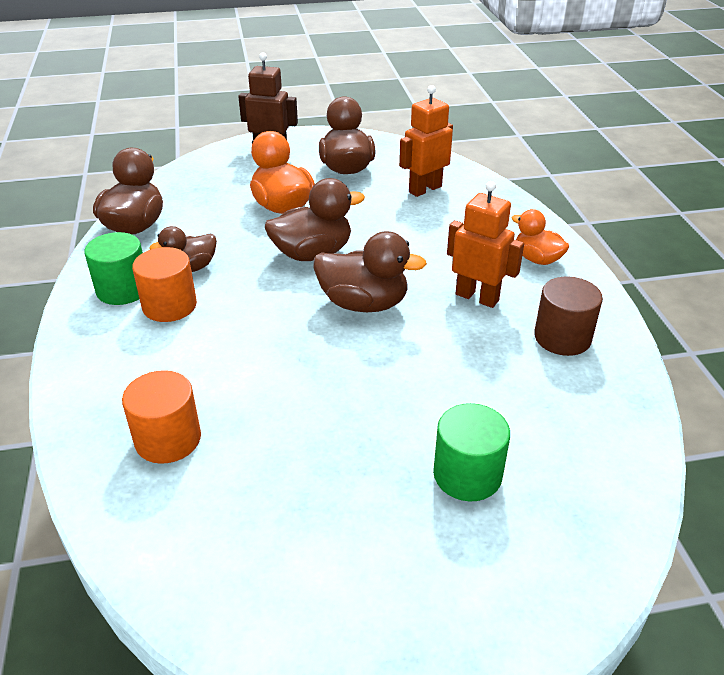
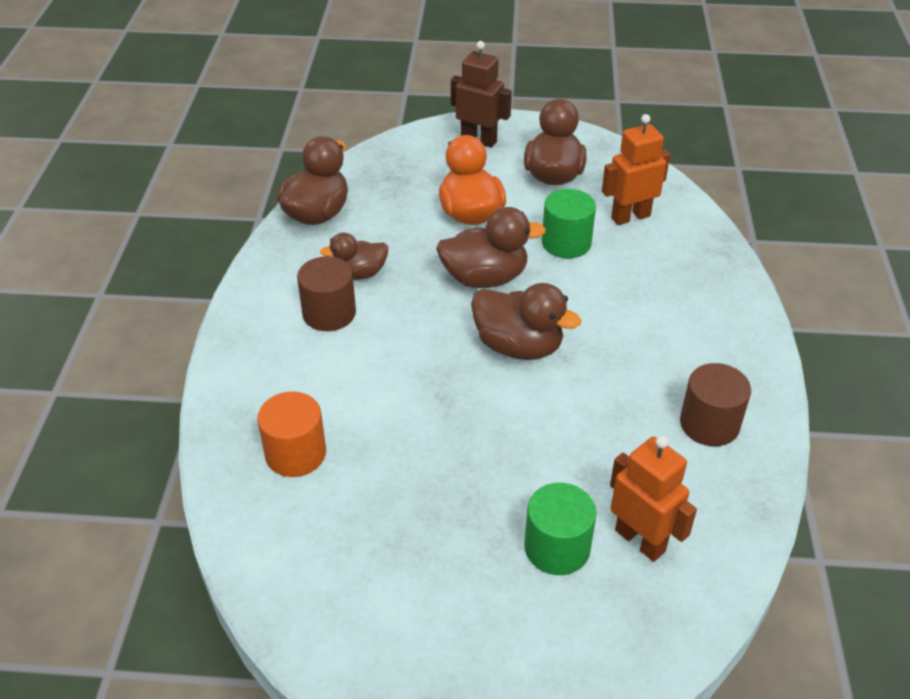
camera: 15 degrees right, 5 degrees up
green cylinder [84,232,143,305] -> green cylinder moved to [542,189,596,258]
orange cylinder [132,247,197,322] -> brown cylinder [297,256,356,331]
orange robot [447,181,524,308] -> orange robot moved to [610,436,697,562]
orange duck [512,209,569,265] -> none

